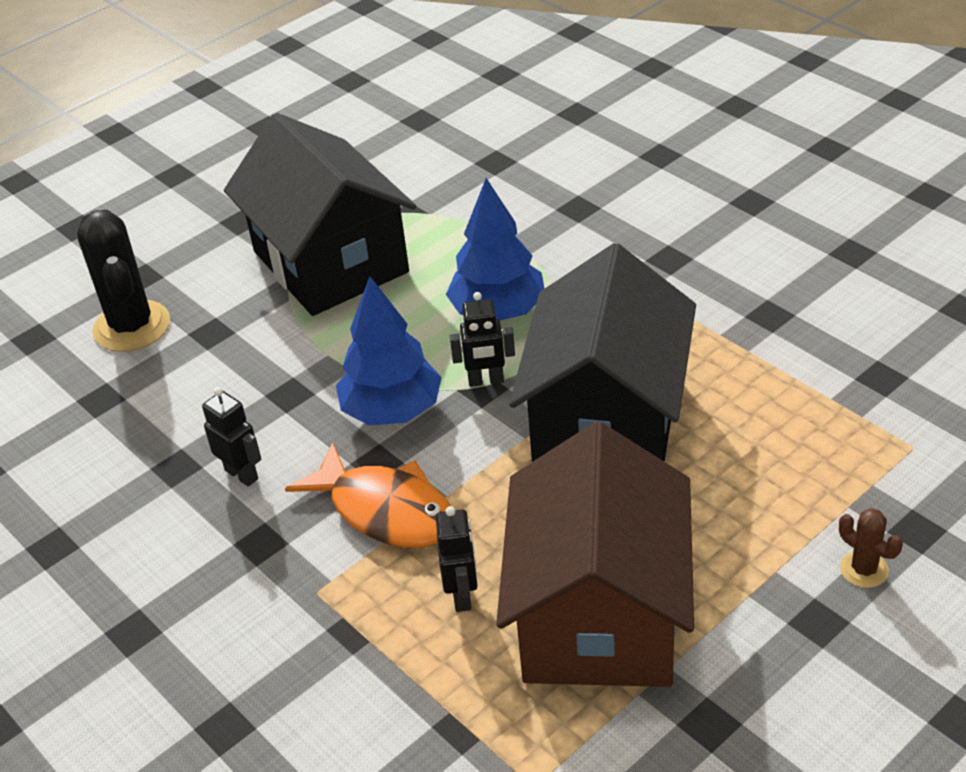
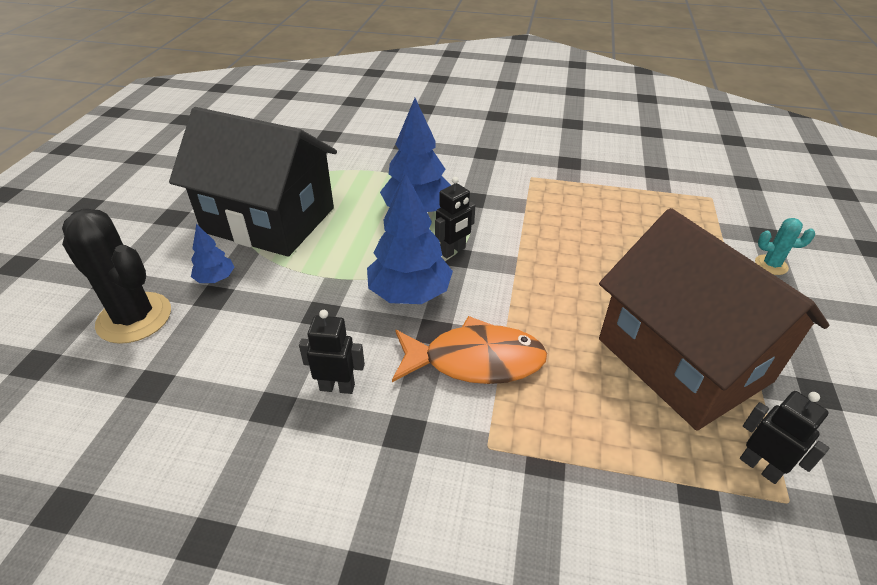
camera: 40 degrees left, 0 degrees up
black robot [436,506,478,612] -> black robot moved to [740,391,829,484]
black house [509,243,696,462] -> none
brown cactus [839,508,903,588] -> turquoise cactus [755,218,815,275]
none -> blue tree [191,224,234,283]

